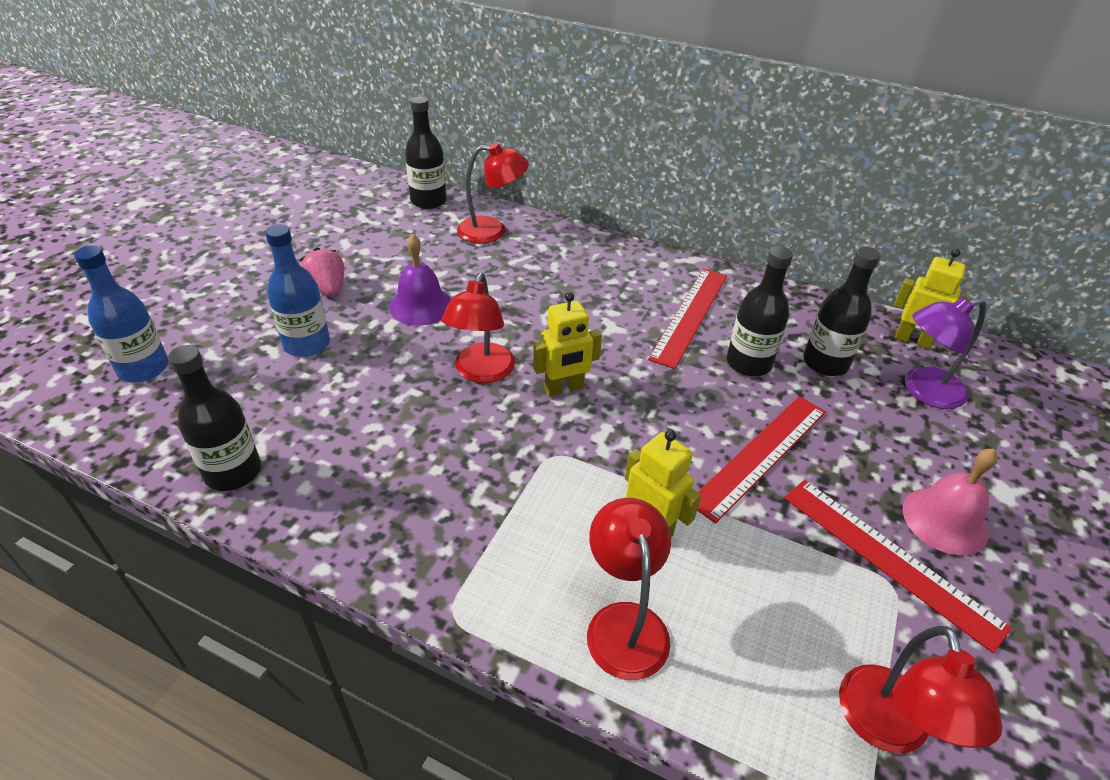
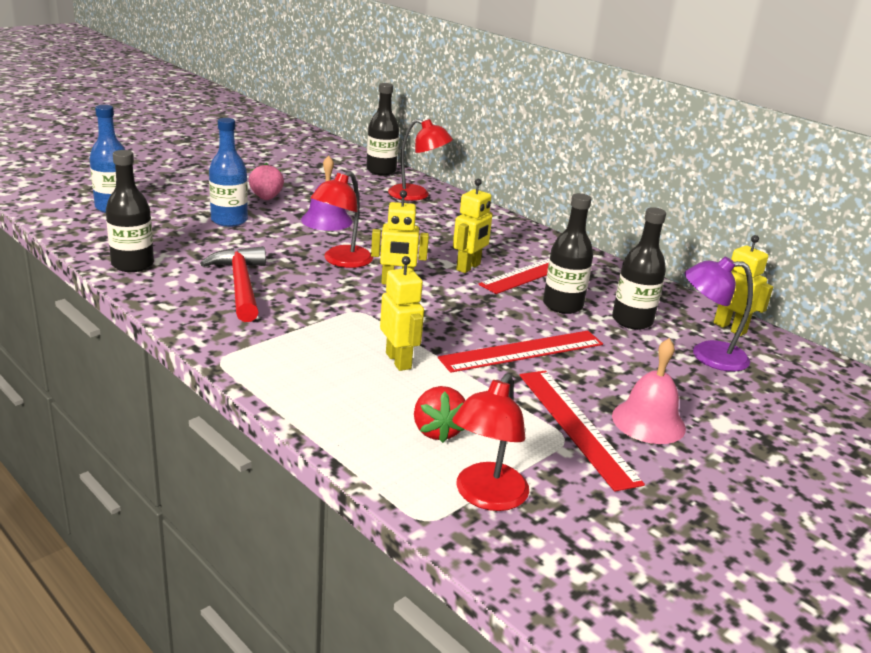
camera: 20 degrees right, 15 degrees down
red lamp [587,498,671,680] -> none
none -> red hammer [200,246,266,322]
none -> red strawberry [414,386,466,443]
none -> yellow robot [453,179,493,273]

